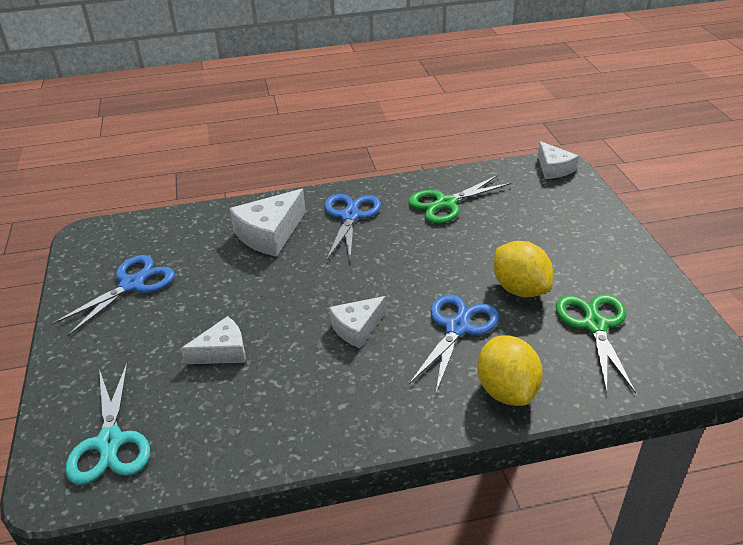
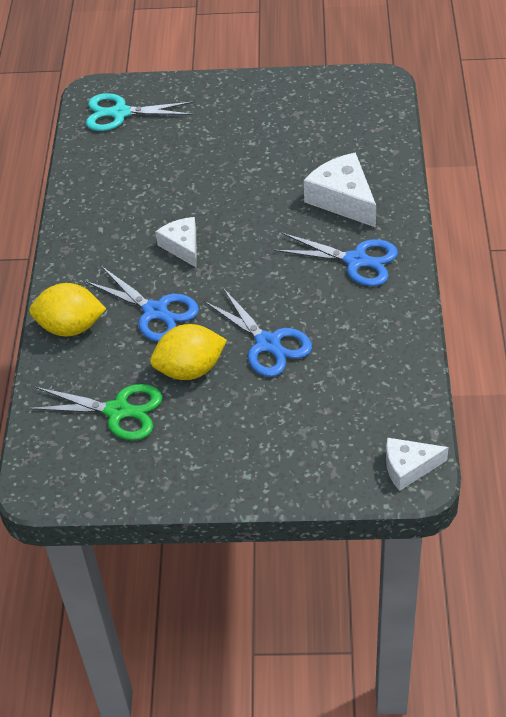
camera: 105 degrees right, 10 degrees up
blue scissors [52,255,175,336] -> blue scissors moved to [204,288,312,377]
white cheese [181,316,245,364] -> none
green scissors [408,175,512,224] -> none

